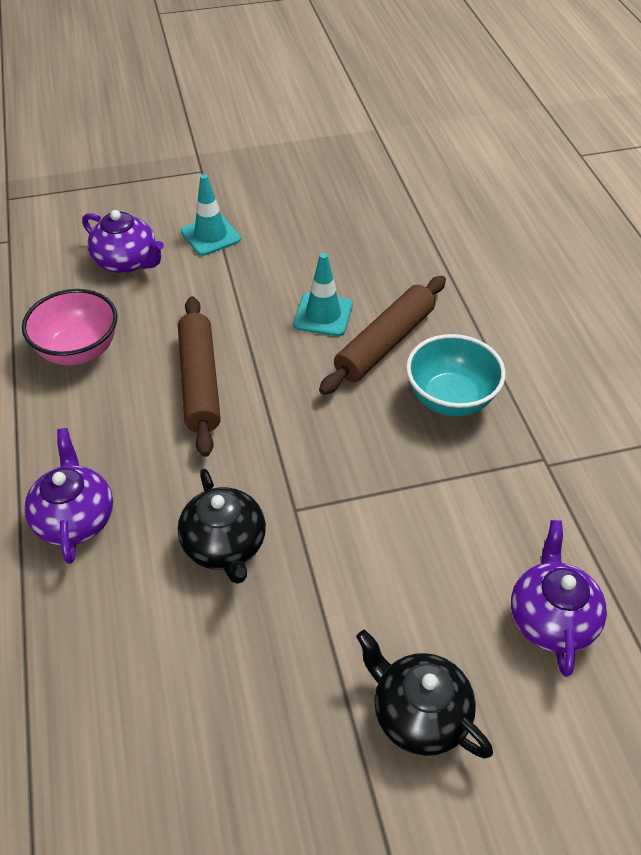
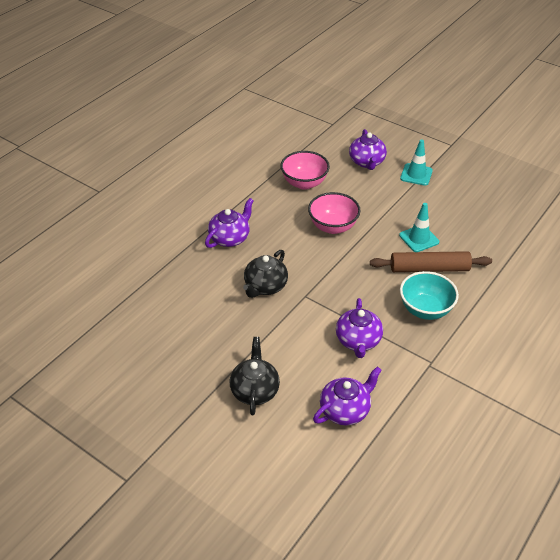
camera: 50 degrees right, 5 degrees down
brown rolling pin [178,297,221,457] -> pink bowl [308,192,361,234]
none -> purple teapot [336,298,383,358]

